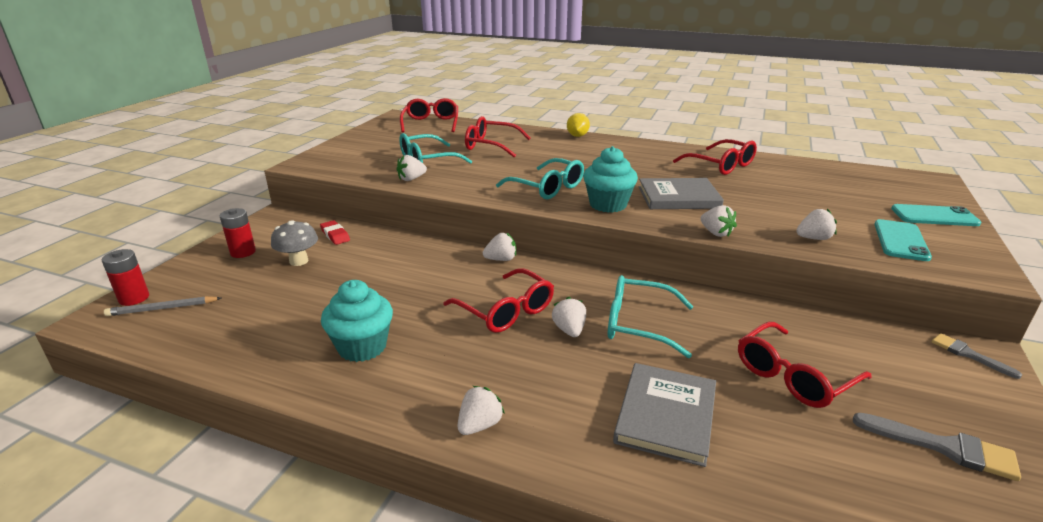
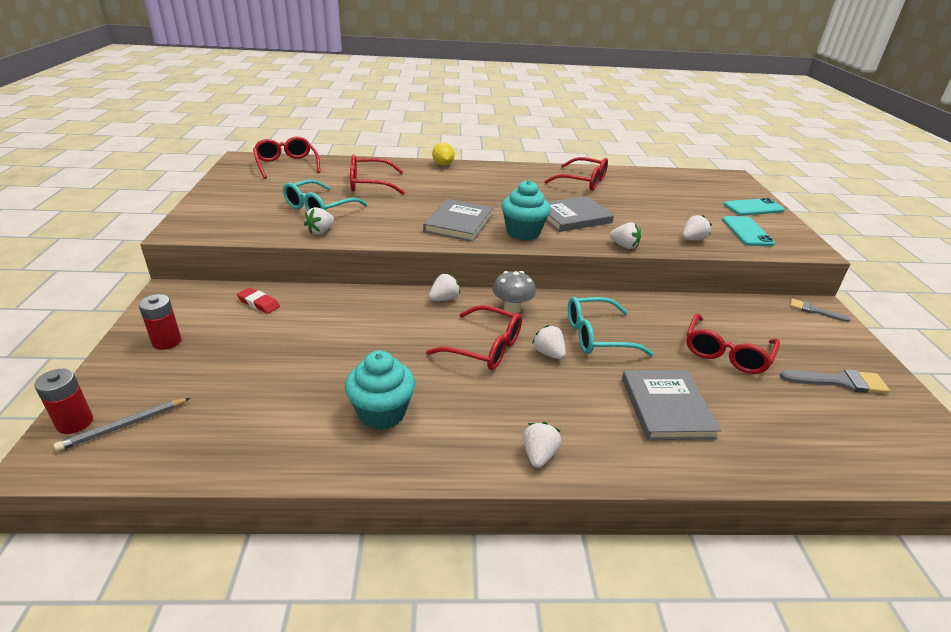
camera: 25 degrees left, 5 degrees up
grey mushroom [271,220,318,266] -> grey mushroom moved to [493,271,536,314]
turquoise glasses [496,158,584,199] -> grey book [423,199,493,242]

